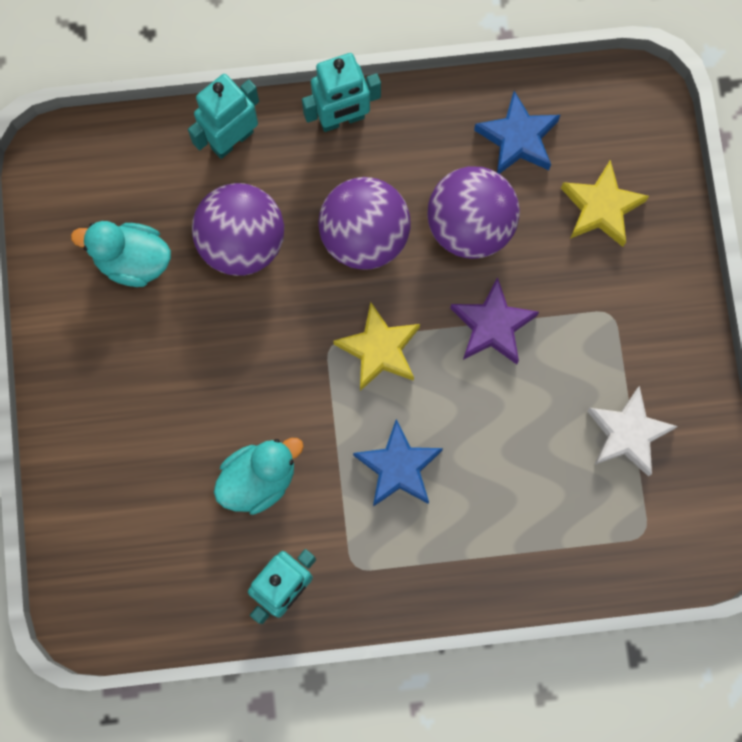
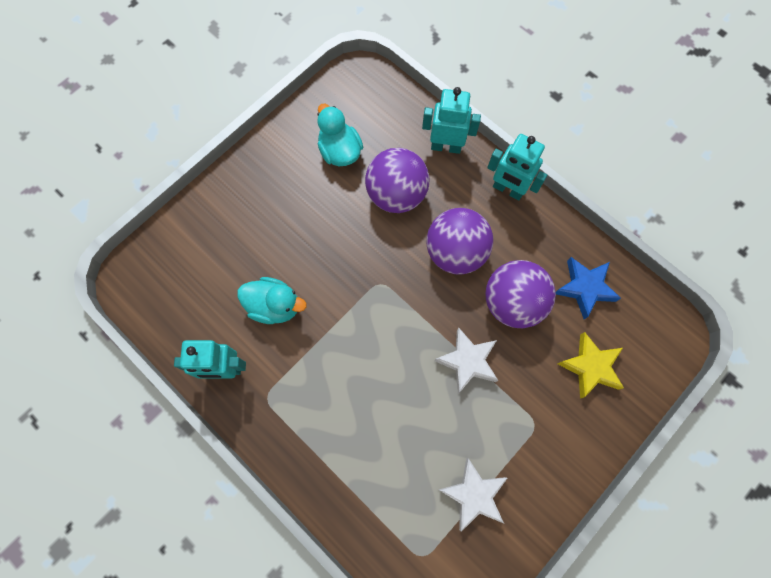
camera: 50 degrees right, 5 degrees down
yellow star [333,302,420,391] -> none
blue star [353,419,443,507] -> none
purple star [450,277,539,364] -> white star [434,327,498,394]

